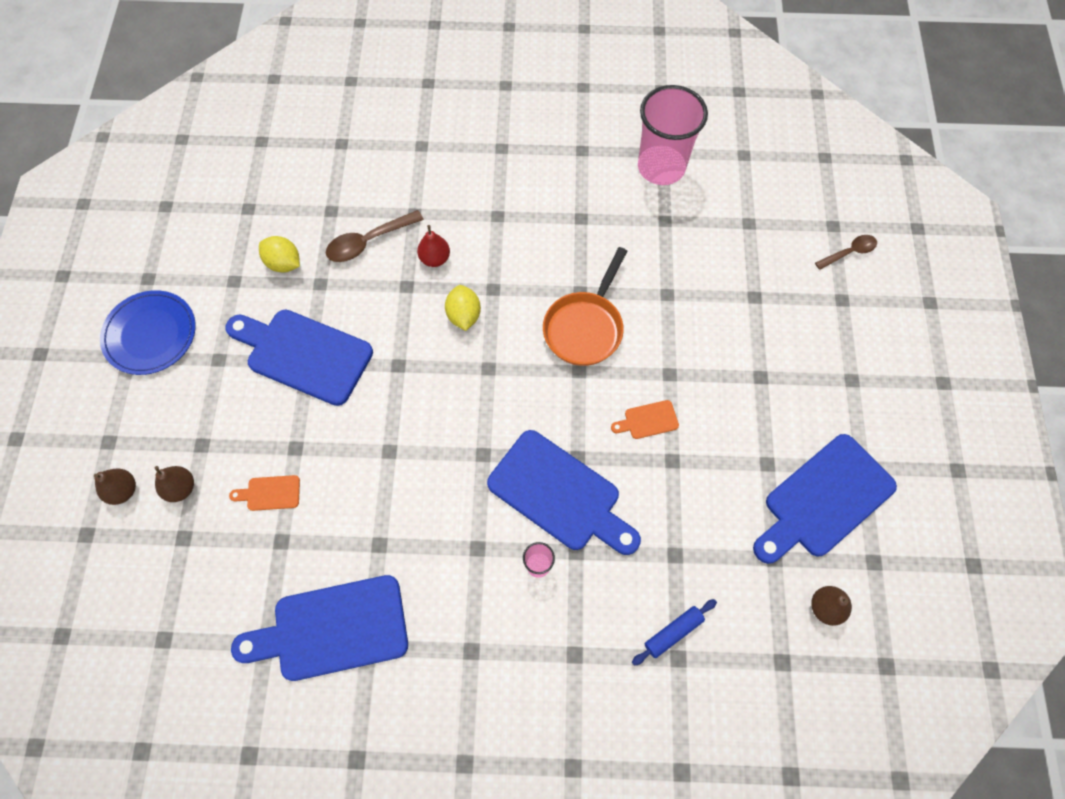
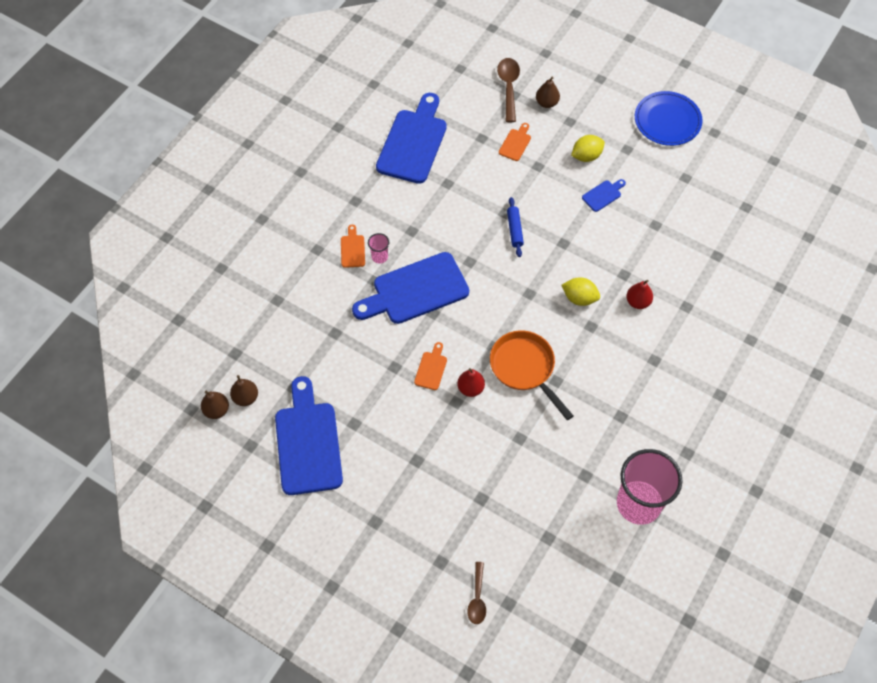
camera: 120 degrees right, 5 degrees down
brown pear [94,469,136,505] -> brown pear moved to [201,391,229,419]
blue cutting board [225,309,373,406] -> blue cutting board [582,179,626,212], size x0.43
yellow lemon [259,236,300,273] -> yellow lemon moved to [571,135,605,162]
brown spoon [326,210,424,262] -> brown spoon moved to [497,58,520,122]
blue rolling pin [632,599,717,666] -> blue rolling pin moved to [507,197,524,257]
none -> orange cutting board [341,225,365,268]
none -> red pear [457,368,485,397]

